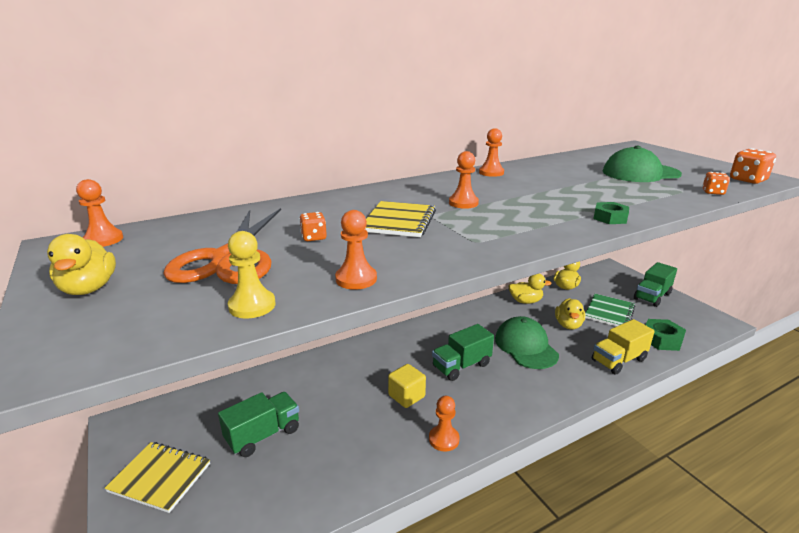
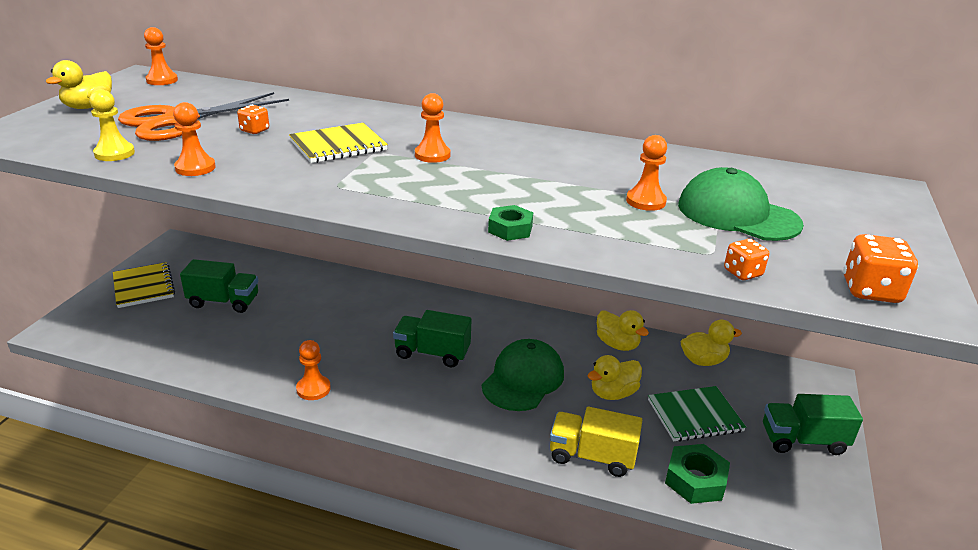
camera: 45 degrees right, 5 degrees up
yellow cube [388,364,426,408] -> none
orange pawn [479,128,504,177] -> orange pawn moved to [626,135,667,211]

